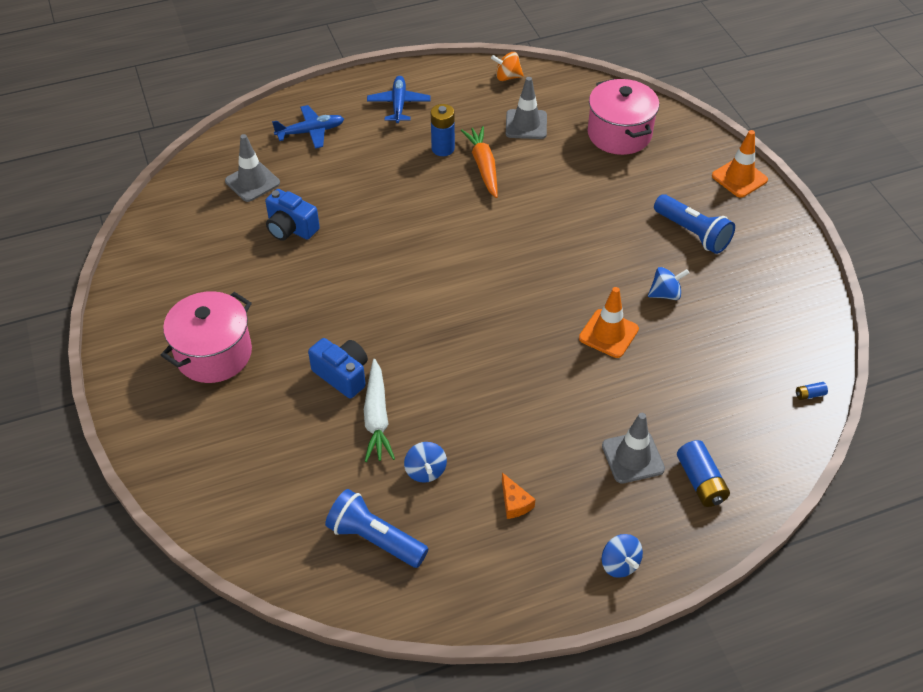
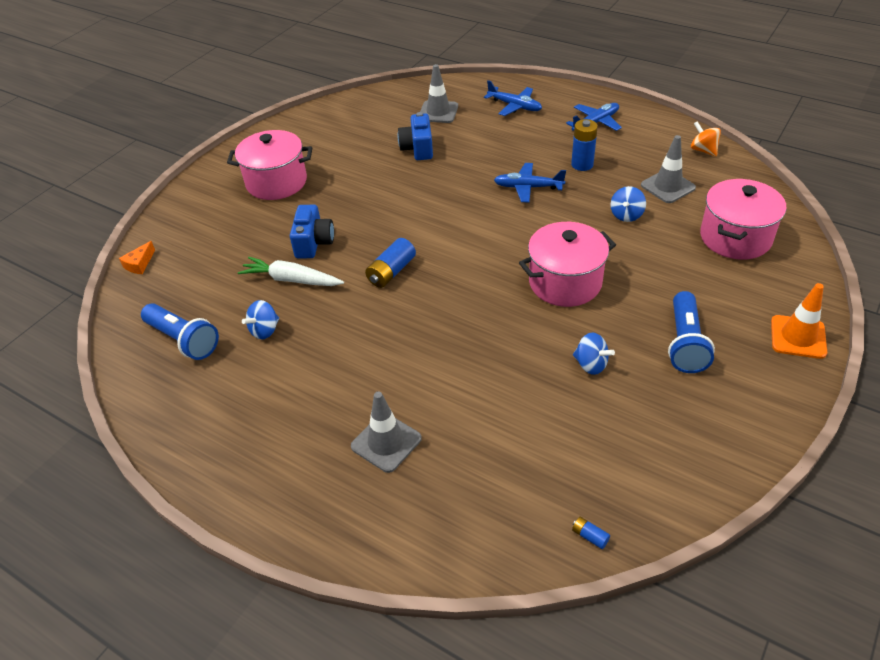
camera: 55 degrees right, 5 degrees down
blue flashlight [325,489,428,568] -> blue flashlight turned 135 degrees clockwise [141,303,219,360]
white carrot [364,359,395,462] -> white carrot turned 60 degrees clockwise [238,257,344,286]
orange carrot [461,126,498,198] -> none
orange cheese [502,472,535,519] -> orange cheese moved to [119,241,155,274]
orange traffic cone [579,287,639,358] -> none
blue spinning top [602,534,643,578] -> blue spinning top moved to [610,186,646,222]
blue battery [677,440,730,507] -> blue battery moved to [365,238,416,288]
none -> blue plane [494,163,566,202]
none -> pink pot [519,222,616,307]

